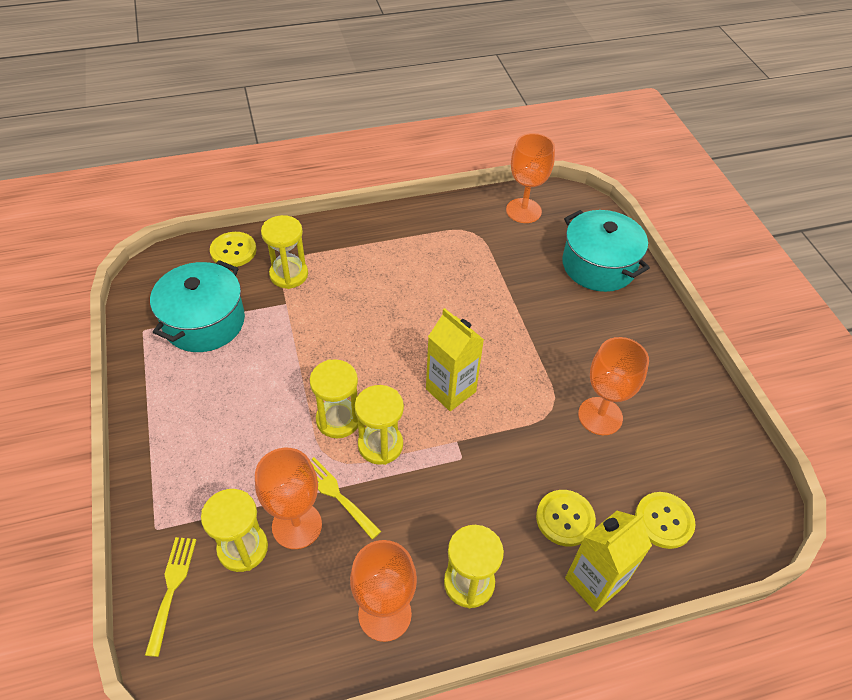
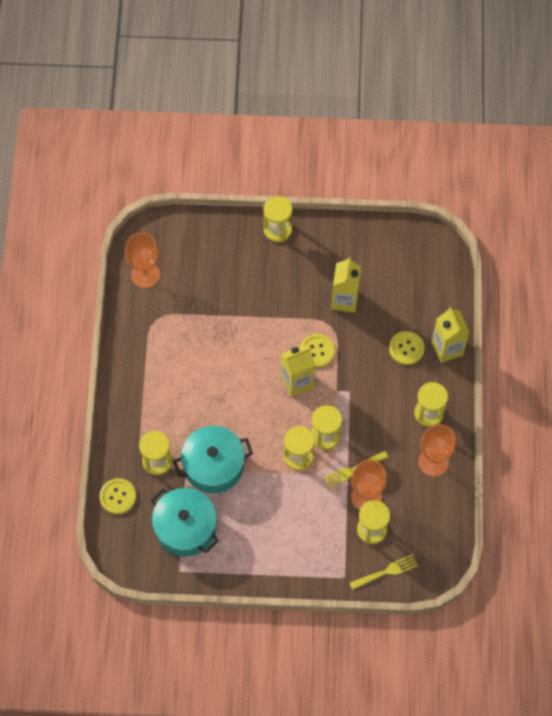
camera: 70 degrees left, 15 degrees up
yellow fork [145,537,196,657] -> yellow fork turned 135 degrees clockwise [349,555,418,590]
turquoise pot [562,210,650,292] -> turquoise pot moved to [173,426,253,493]
orange goblet [578,337,649,435] -> yellow carton [331,257,361,313]
yellow button [635,492,696,549] -> yellow button moved to [300,334,335,368]
none -> yellow hourglass [263,196,292,242]

